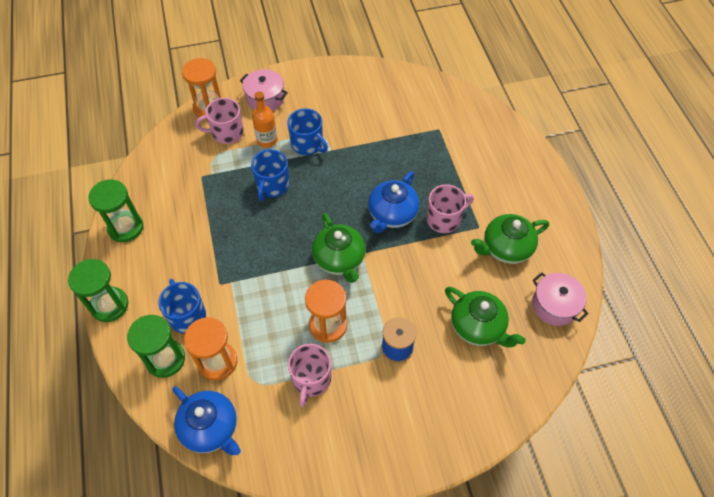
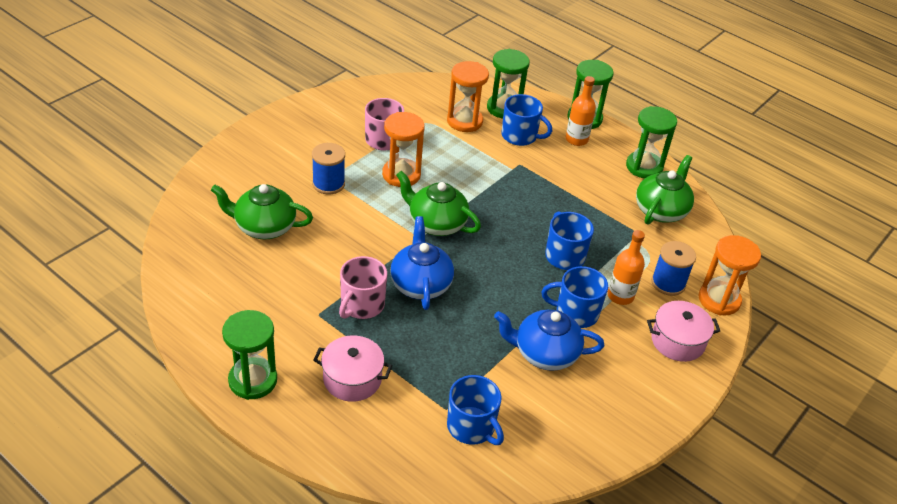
camera: 140 degrees right, 15 degrees down
blue teapot [172,386,241,455] -> blue teapot moved to [494,310,604,371]
pink mug [196,98,244,144] -> blue spool [651,241,696,296]
green teapot [471,214,549,264] -> green teapot moved to [636,155,694,224]
pink pot [532,272,589,326] -> pink pot moved to [313,335,392,402]
none -> green hourglass [222,310,277,400]
none -> blue mug [447,375,504,445]
none -> orange bottle [566,76,596,146]

